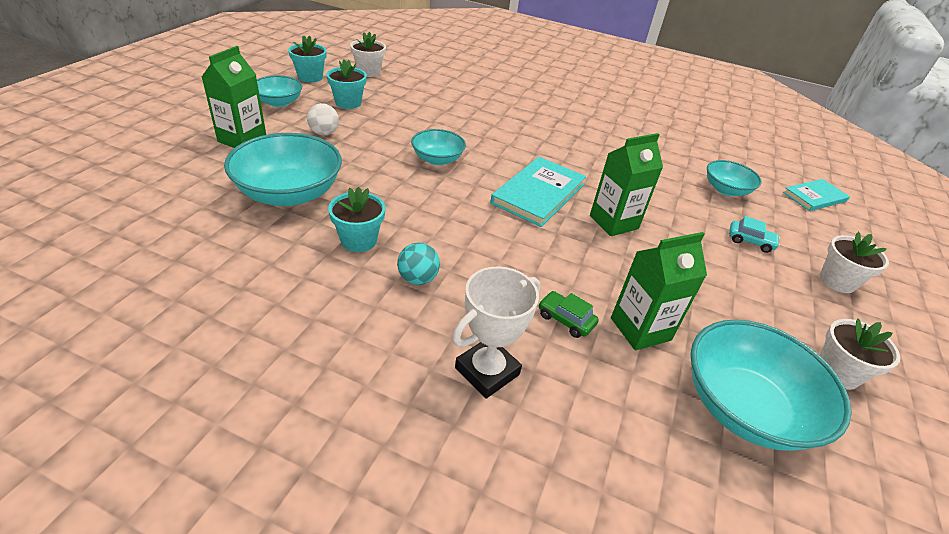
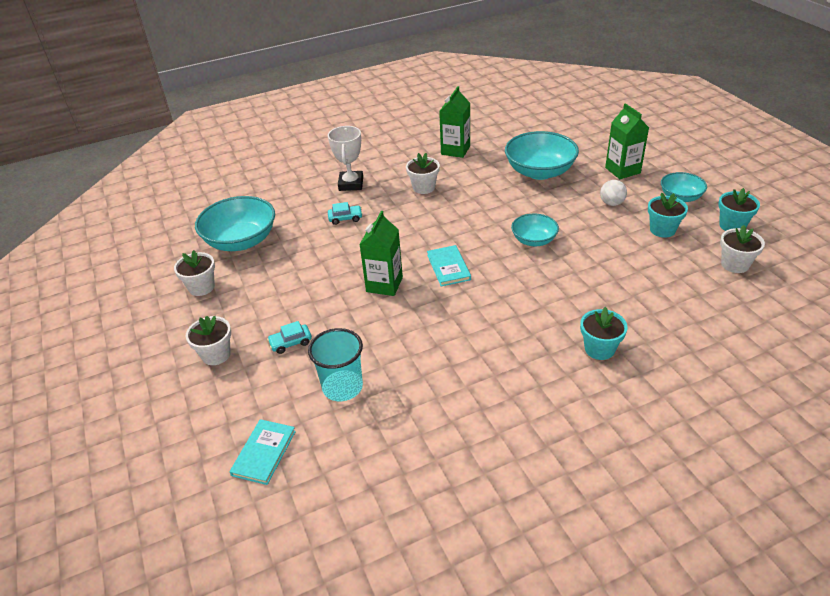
camera: 140 degrees right, 0 degrees up
turquoise flower pot [328,187,385,252] -> turquoise flower pot moved to [580,307,628,360]
turquoise ball [397,243,440,285] -> white flower pot [406,153,440,194]
turquoise book [491,157,586,227] -> turquoise book [427,245,471,287], size x0.64
green car [539,291,599,338] -> turquoise car [328,202,363,225]
green carton [611,232,707,350] -> green carton moved to [439,86,470,158]
turquoise bowl [707,160,762,196] -> turquoise cup [308,328,363,401]

